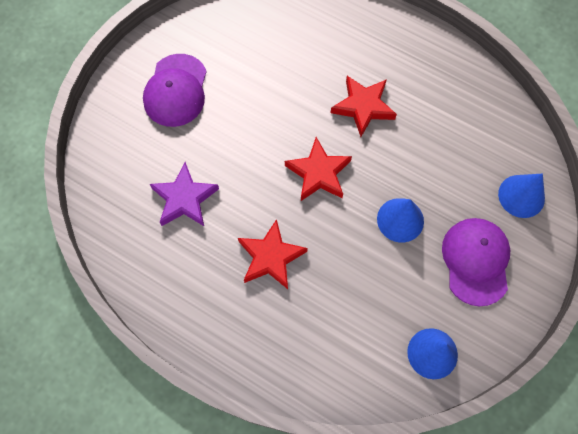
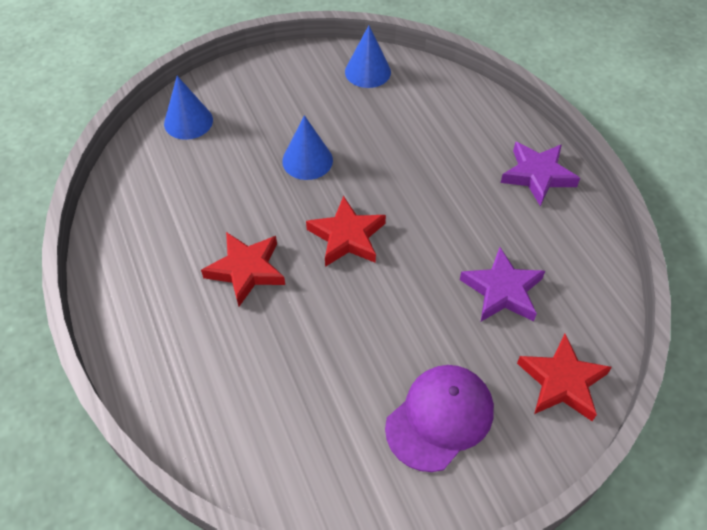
camera: 145 degrees left, 15 degrees down
red star [238,219,308,289] -> red star moved to [517,334,612,421]
purple cap [442,218,510,307] -> none
none -> purple star [501,142,580,206]

